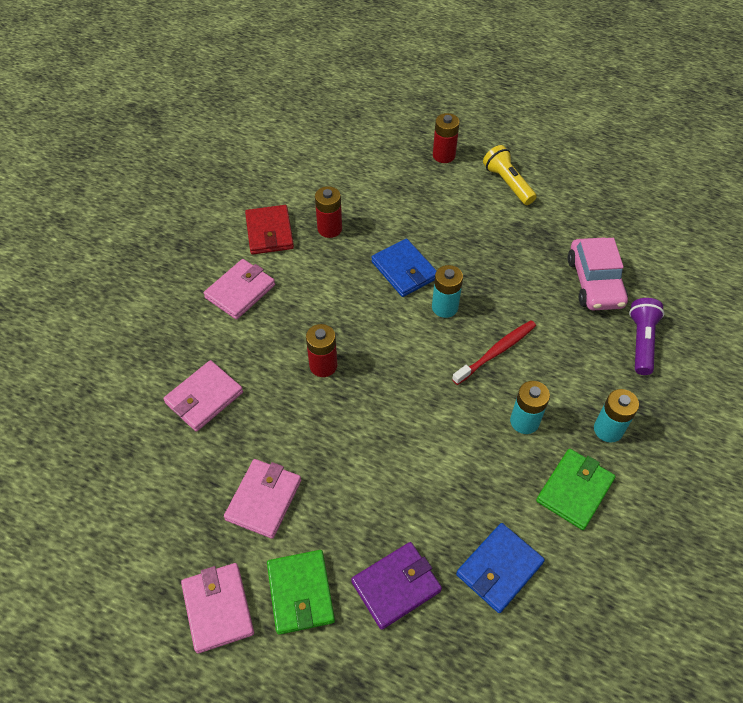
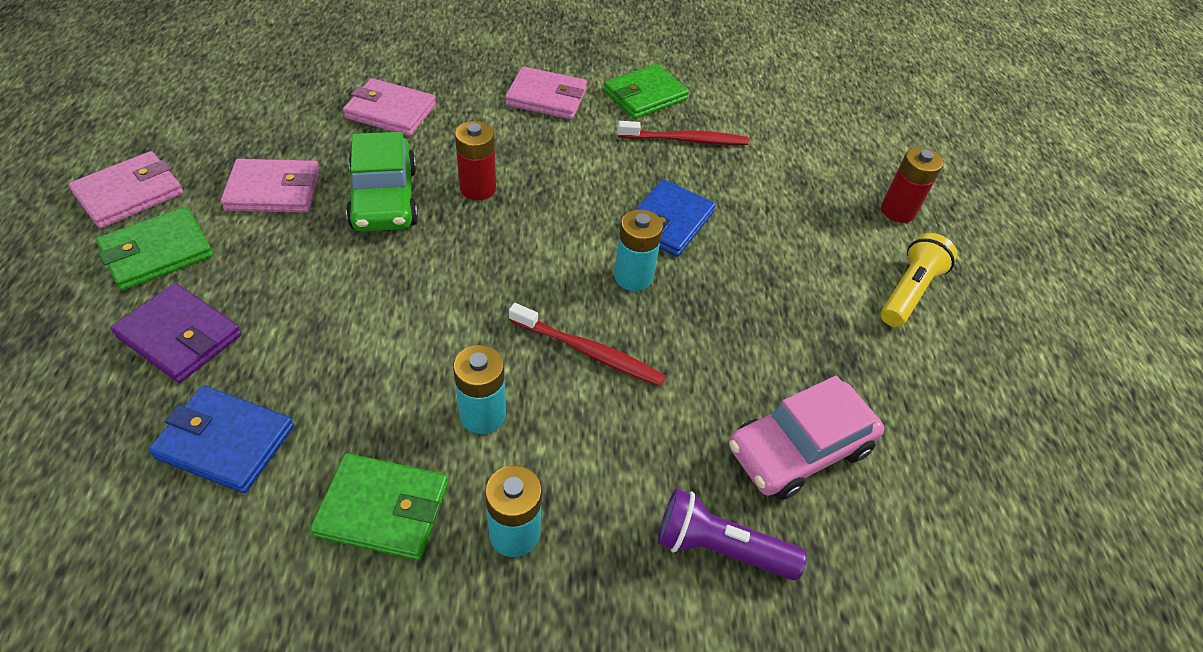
camera: 60 degrees right, 5 degrees down
red wallet [245,205,294,254] -> green wallet [603,64,689,119]
red battery [315,186,342,238] -> red toothbrush [618,121,749,145]
purple flashlight [629,298,664,375] -> purple flashlight turned 150 degrees counterclockwise [657,488,807,580]
none -> green car [346,132,418,232]

